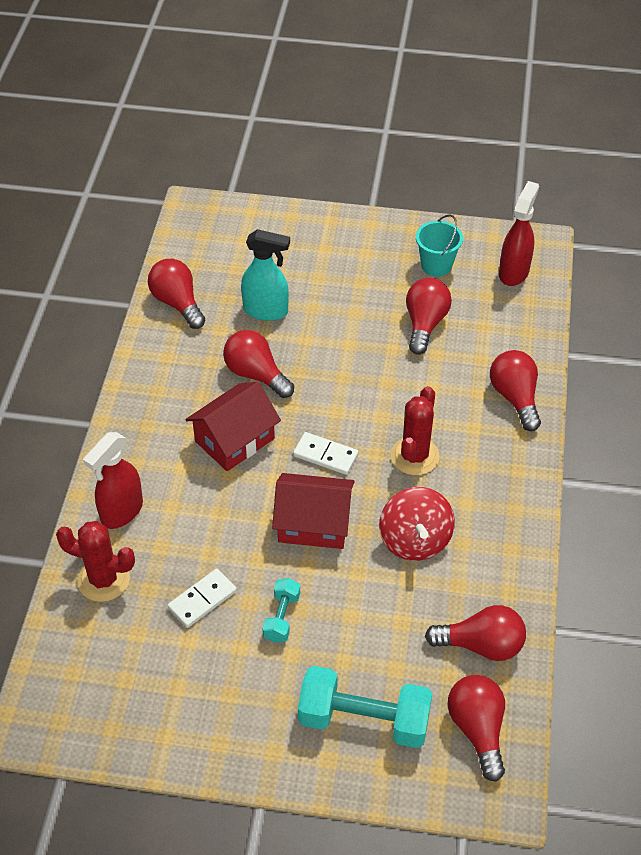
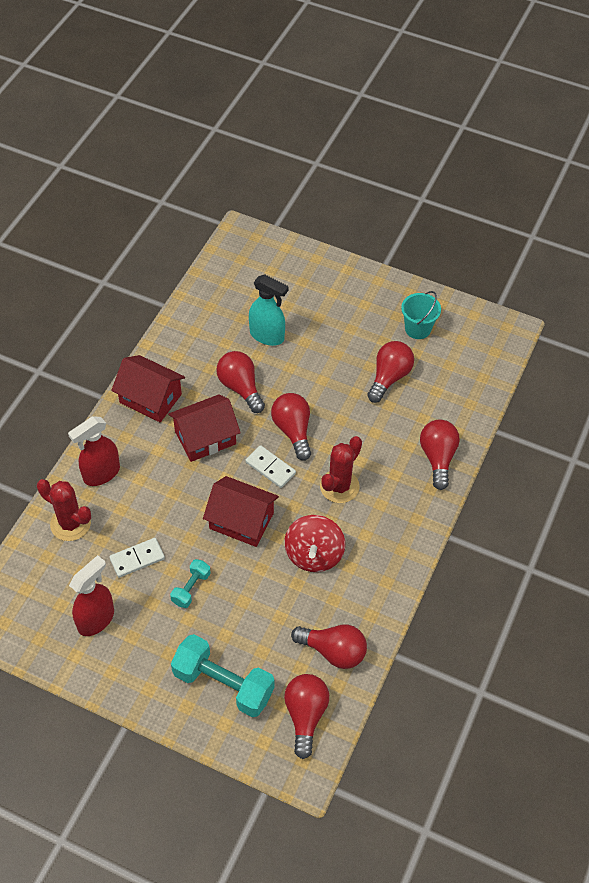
camera: 15 degrees right, 5 degrees up
red light bulb [148,259,205,329] -> red light bulb moved to [271,393,311,460]
red spray bottle [499,181,539,286] -> red spray bottle moved to [69,555,114,636]
none -> red house [111,355,185,422]

